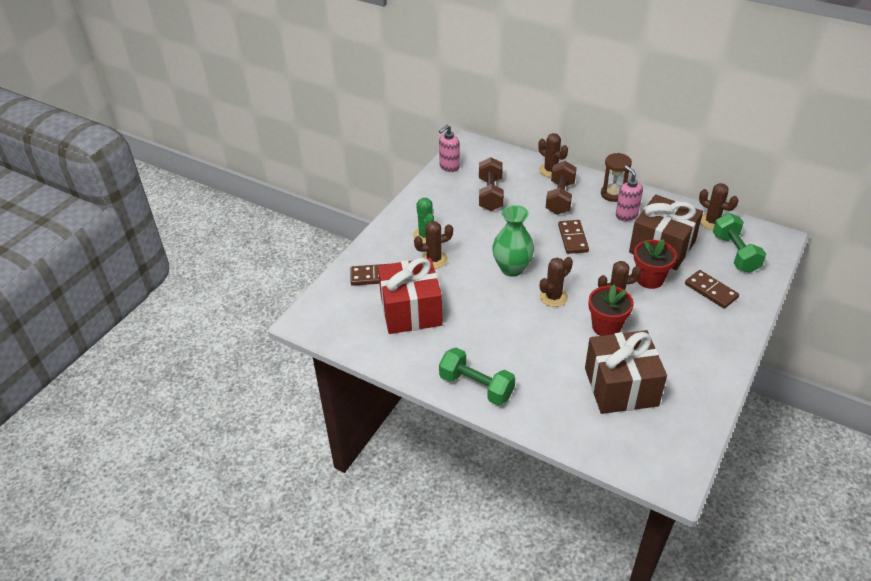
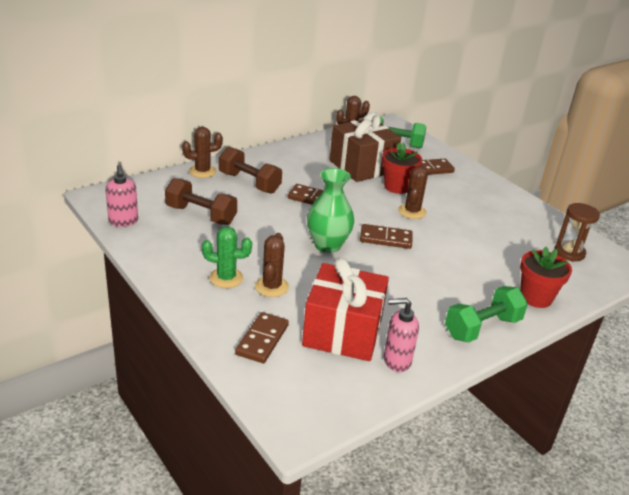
camera: 70 degrees left, 10 degrees down
brown cactus [539,257,573,307] -> brown domino [360,224,413,249]
brown gift [585,330,667,414] -> none
red flower pot [588,284,634,336] -> red flower pot moved to [520,247,572,308]
brown hourglass [601,153,632,202] -> brown hourglass moved to [555,203,600,262]
pink soap dispenser [616,165,643,221] -> pink soap dispenser moved to [384,298,419,372]

